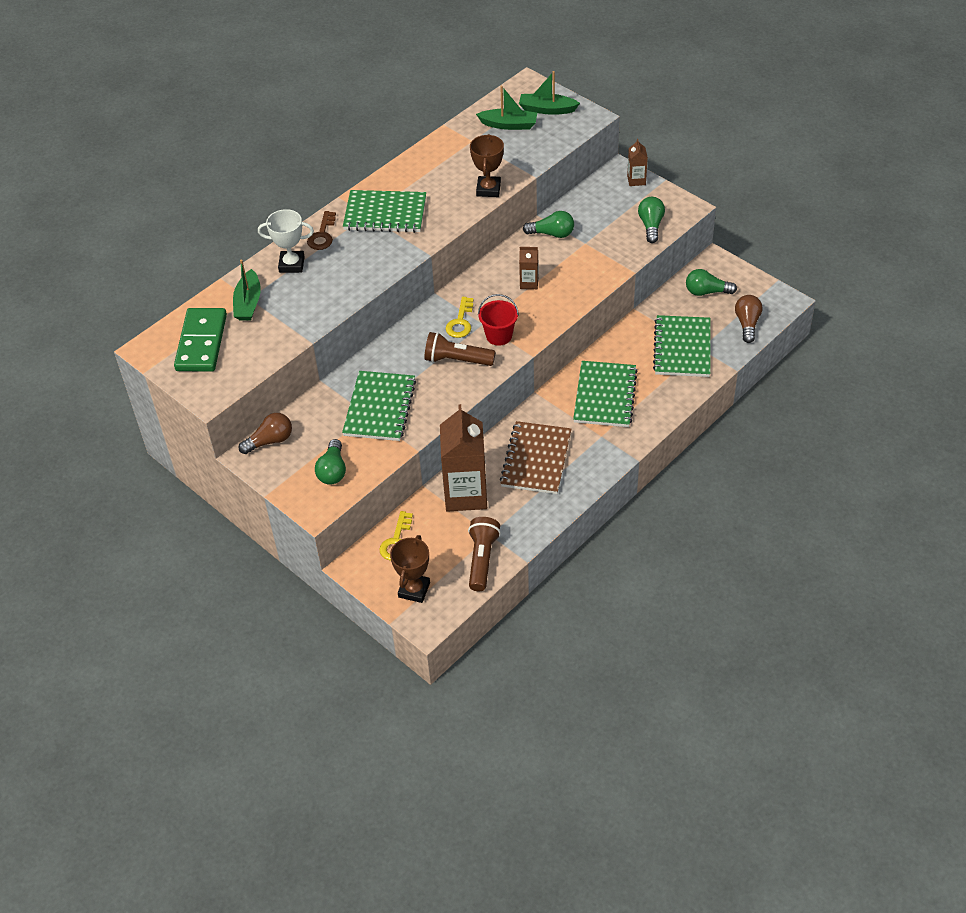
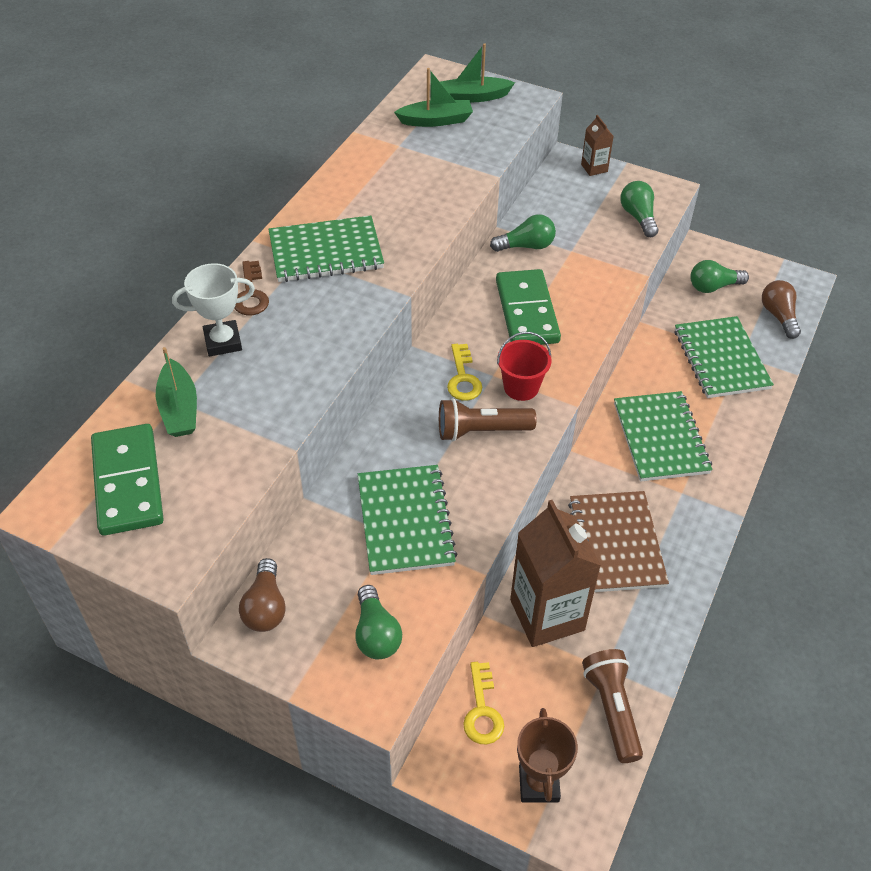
camera: 20 degrees left, 0 degrees up
brown light bulb [239,413,292,454] -> brown light bulb turned 135 degrees clockwise [239,558,286,632]
brown trophy [470,134,504,197] -> none
brown carton [519,247,539,289] -> green domino [496,269,561,345]

